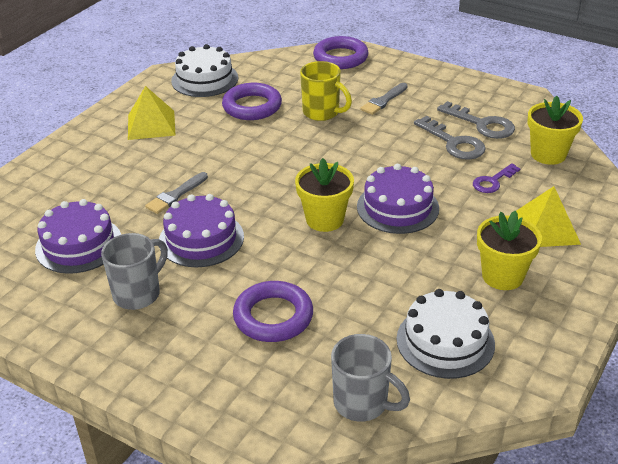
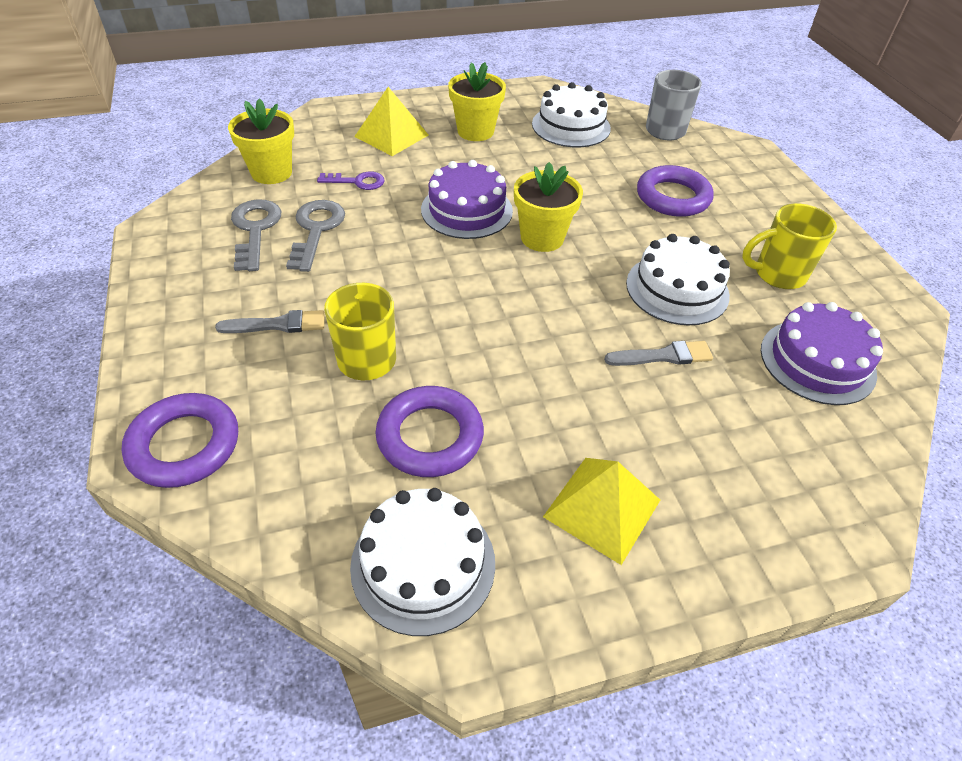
camera: 140 degrees left, 10 degrees up
grey mug [101,233,168,310] -> yellow mug [742,203,837,289]
purple cake [159,194,244,267] -> white cake [626,234,730,326]

